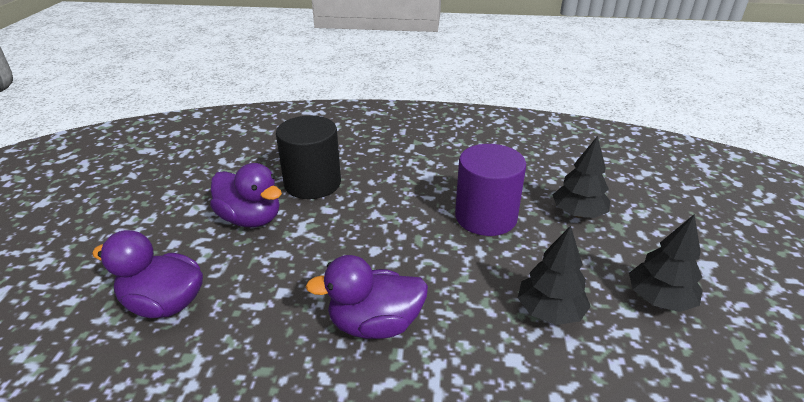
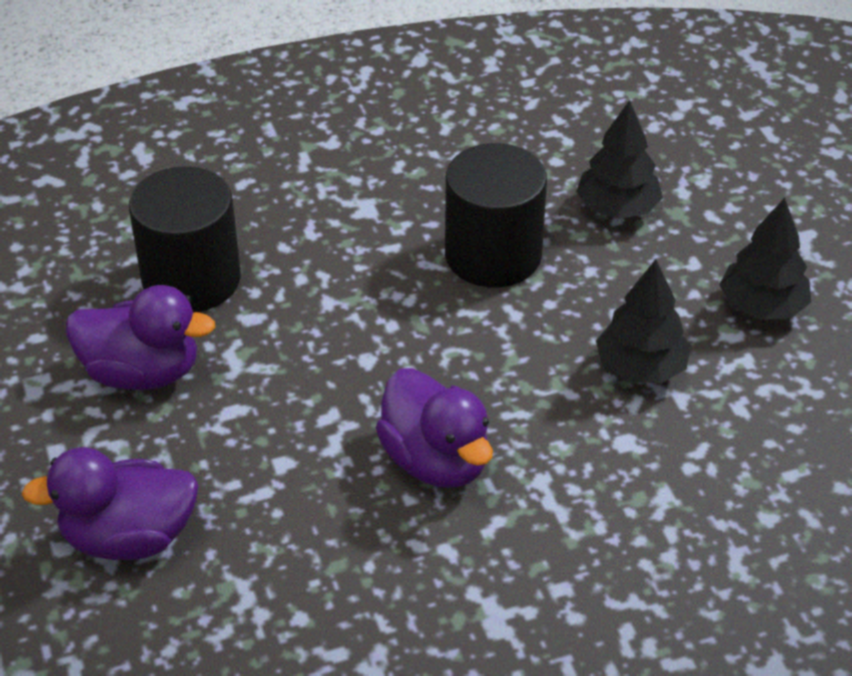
camera: 25 degrees left, 10 degrees up
purple duck [305,255,428,339] -> purple duck turned 90 degrees counterclockwise [376,368,493,488]
purple cylinder [455,144,526,236] -> black cylinder [445,143,547,288]

